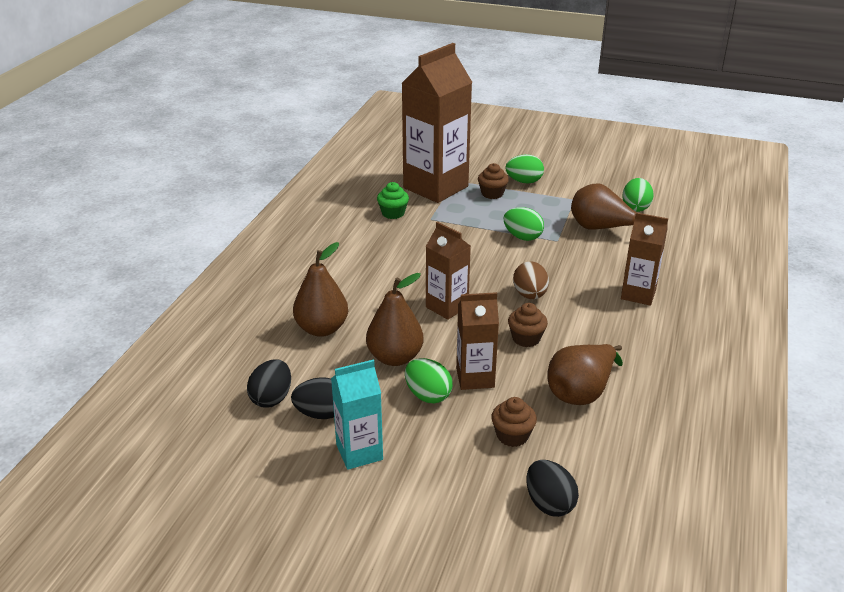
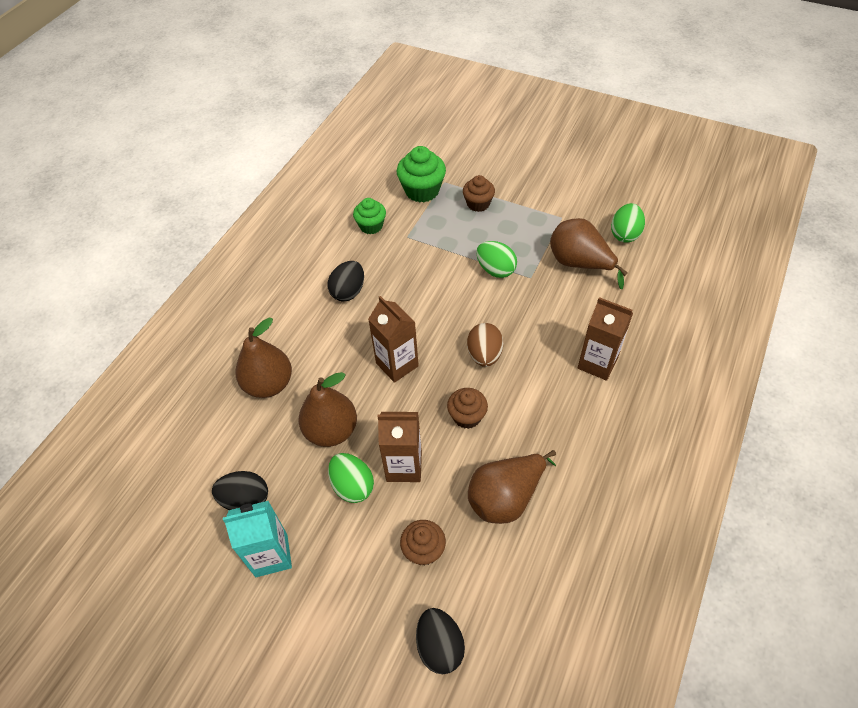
camera: 10 degrees right, 20 degrees up
black egg [247,359,291,408] -> black egg moved to [328,261,364,302]
brown carton [401,43,472,203] -> green cupcake [397,146,446,203]
green egg [506,154,544,184] -> none

